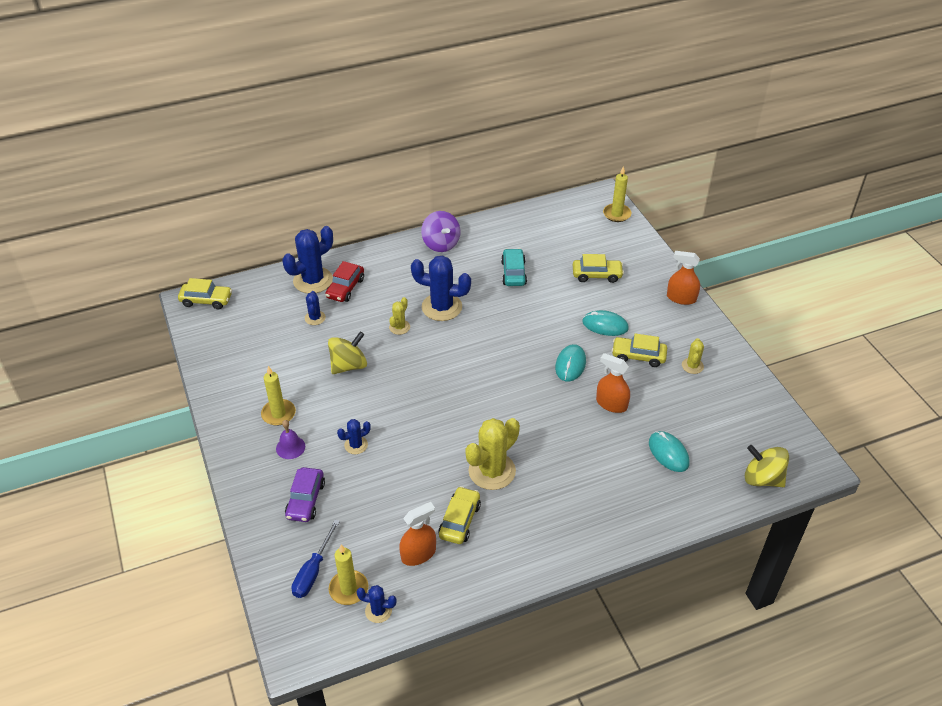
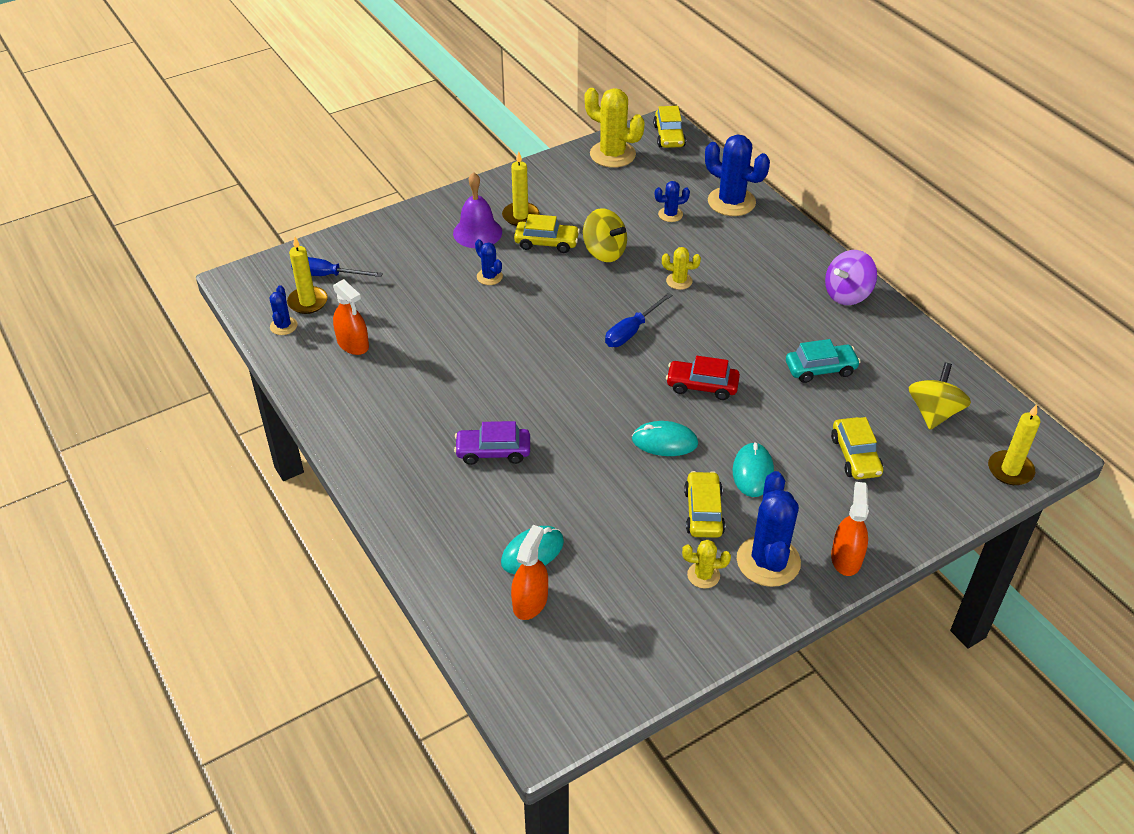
camera: 80 degrees right, 0 degrees up
purple bell [276,420,305,459] -> purple bell [453,172,502,248], size x1.57
purple car [285,467,325,522] -> purple car moved to [454,421,530,465]
red car [325,261,364,302] -> red car moved to [666,356,740,400]
blue cactus [411,255,471,321] -> blue cactus moved to [737,471,801,587]
yellow car [438,486,481,544] -> yellow car moved to [514,214,580,253]
yellow cactus [465,418,520,490] -> yellow cactus moved to [585,88,644,168]
orange spray bottle [596,353,630,413] -> orange spray bottle moved to [511,525,548,620]
yellow spinning top [745,445,789,487] -> yellow spinning top moved to [908,362,971,430]
none -> blue screwdriver [605,293,672,347]

